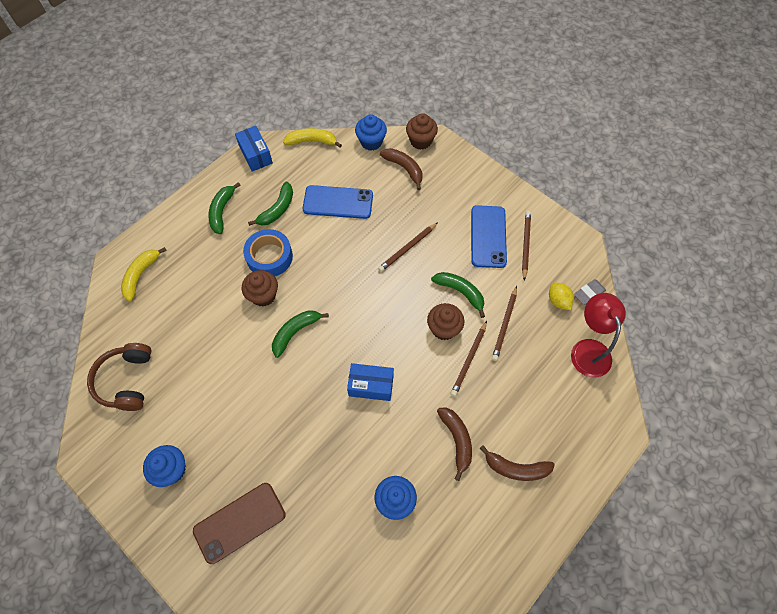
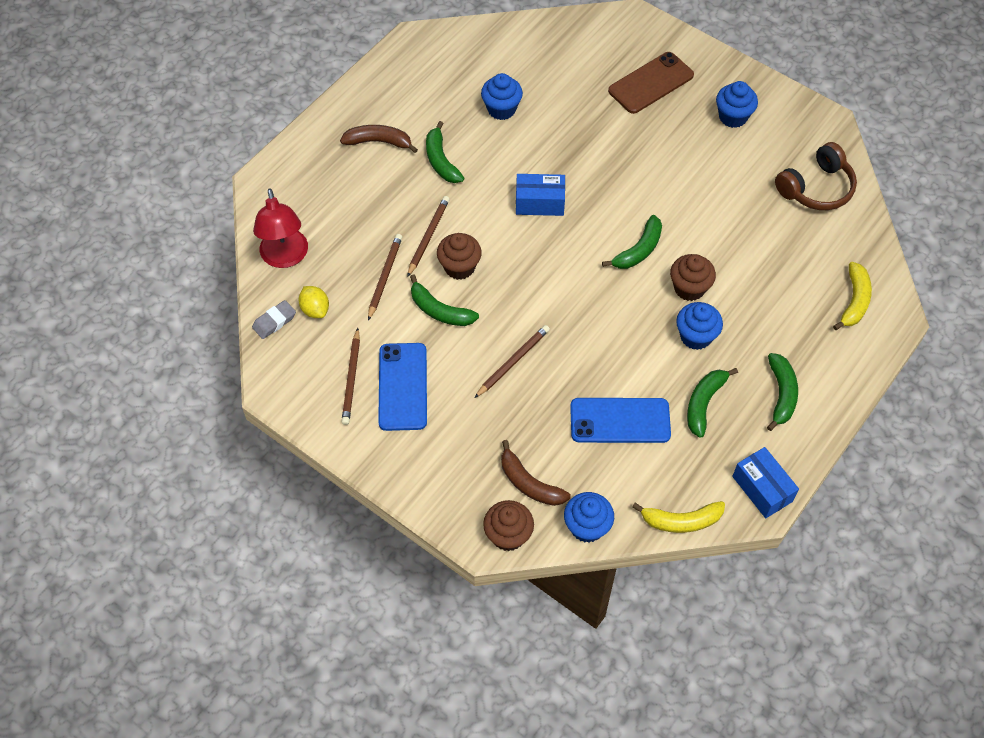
camera: 175 degrees right, 5 degrees down
brown headphones [87,343,151,411] -> brown headphones turned 60 degrees clockwise [775,142,857,210]
blue tape [243,229,293,276] -> blue cupcake [676,302,723,350]
brown banana [437,407,472,481] -> green banana [426,121,464,183]

